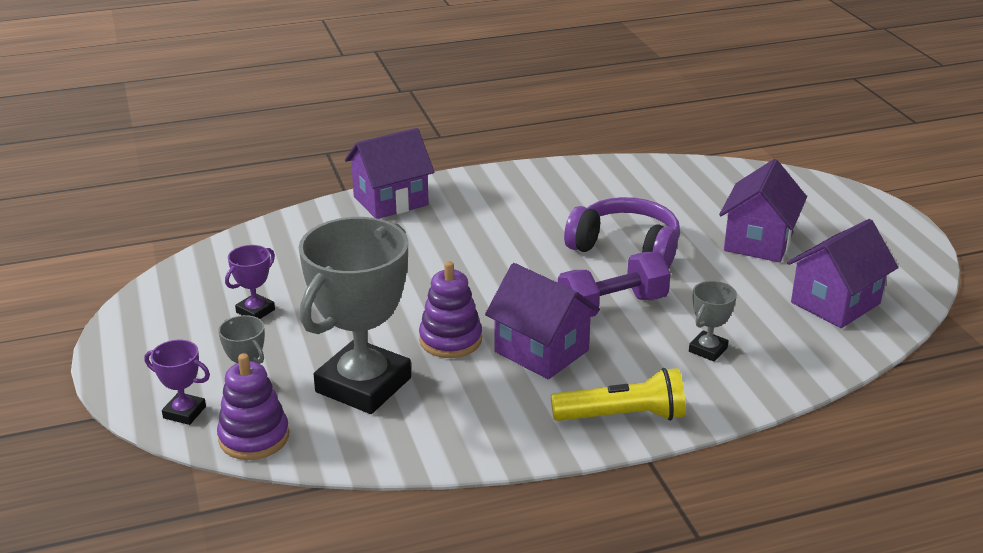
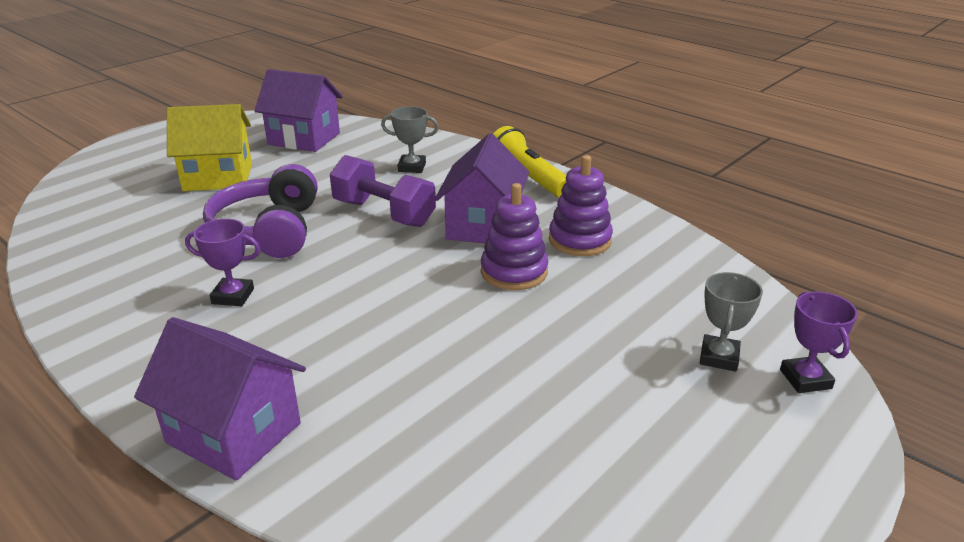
camera: 120 degrees left, 0 degrees up
purple stacking toy [217,353,289,460] -> purple stacking toy moved to [549,155,613,256]
purple trophy [225,245,275,319] -> purple trophy moved to [185,219,260,306]
grey trophy [299,217,411,414] -> none
purple house [719,159,807,262] -> yellow house [167,104,252,191]

